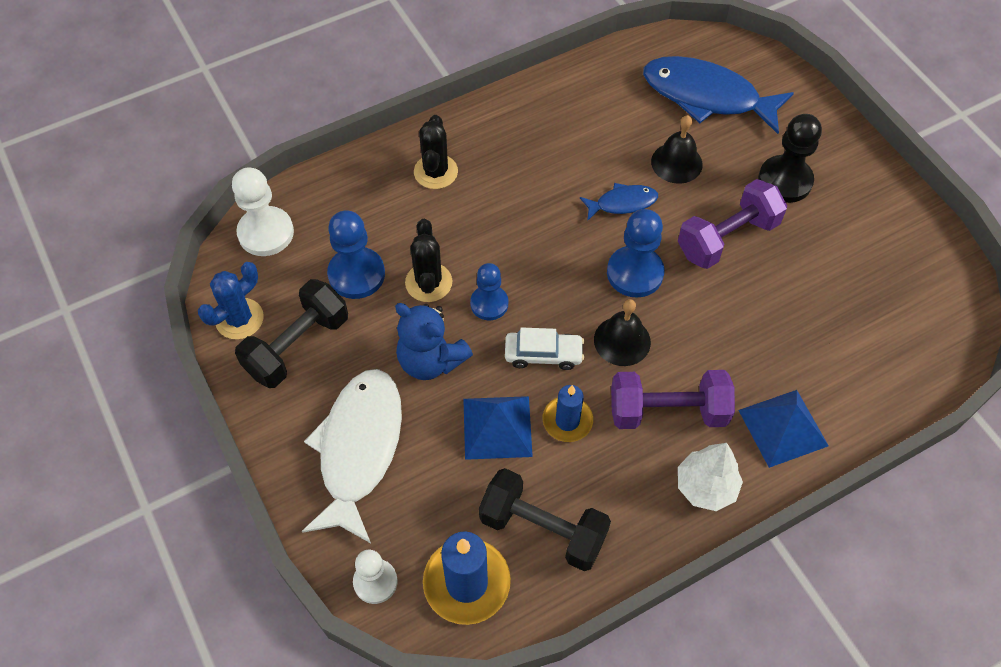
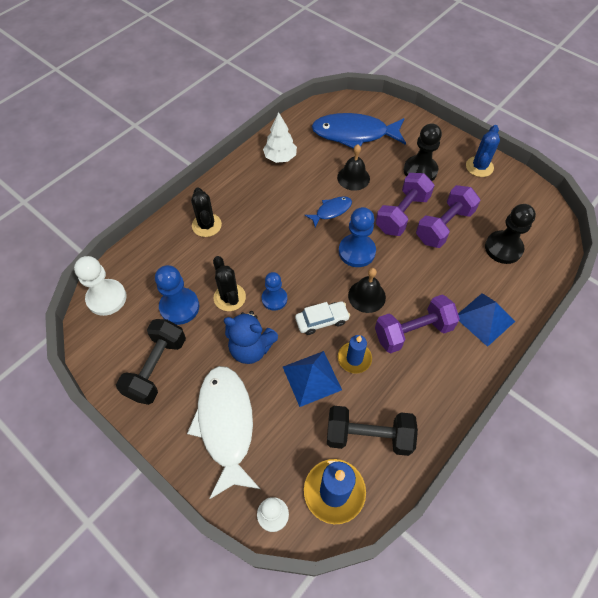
camera: 20 degrees left, 0 degrees up
blue cactus [198,262,264,340] -> blue cactus moved to [466,125,500,177]
white tree [678,443,743,511] -> white tree moved to [263,112,297,163]
none -> purple dumbbell [416,185,481,248]
none -> black pawn [485,204,536,264]

